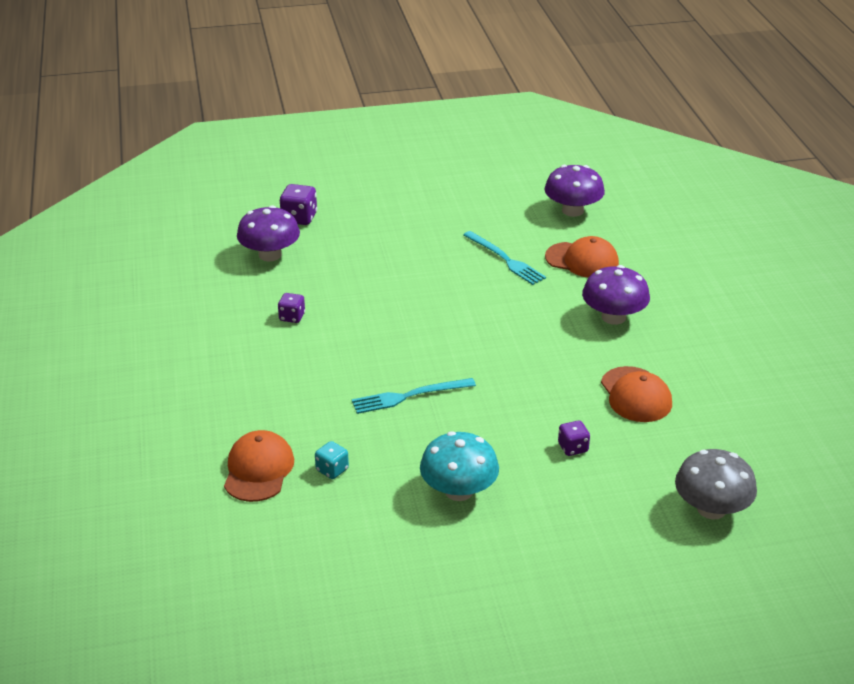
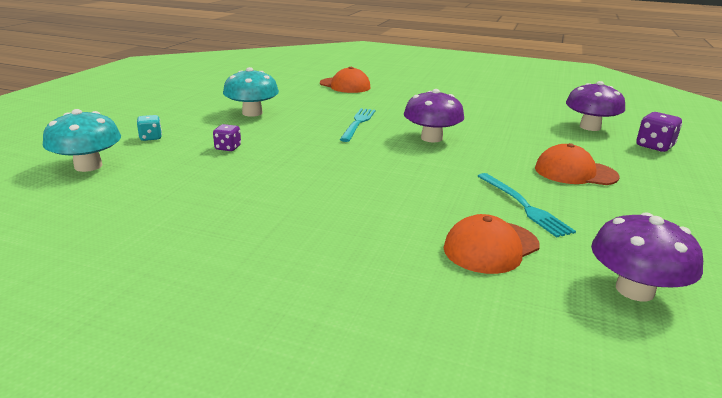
camera: 120 degrees right, 10 degrees down
purple dice [278,293,305,323] -> none
turquoise dice [315,441,349,479] -> turquoise dice moved to [137,115,162,141]
turquoise fork [463,231,546,285] -> turquoise fork turned 105 degrees counterclockwise [478,173,576,238]
purple mushroom [582,265,650,325] -> purple mushroom moved to [404,89,464,142]
orange cap [601,366,672,422] -> orange cap moved to [535,143,620,185]
grey mushroom [675,449,757,519] -> turquoise mushroom [43,109,121,172]

